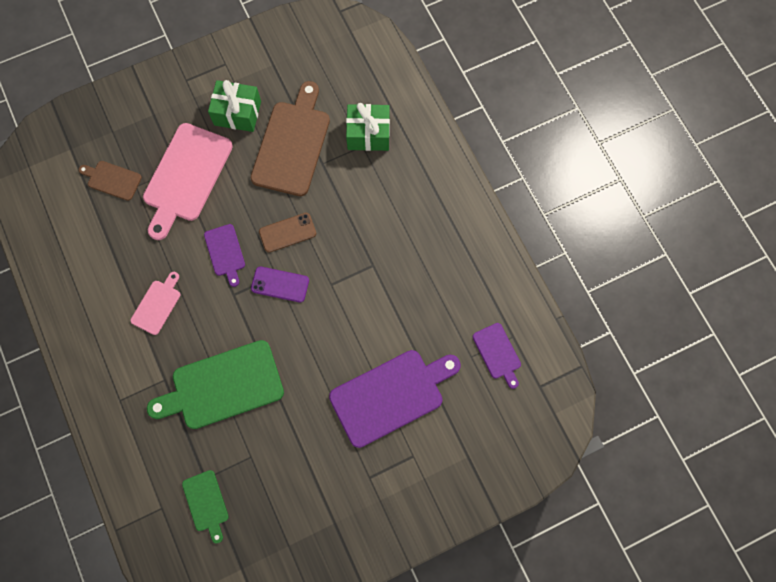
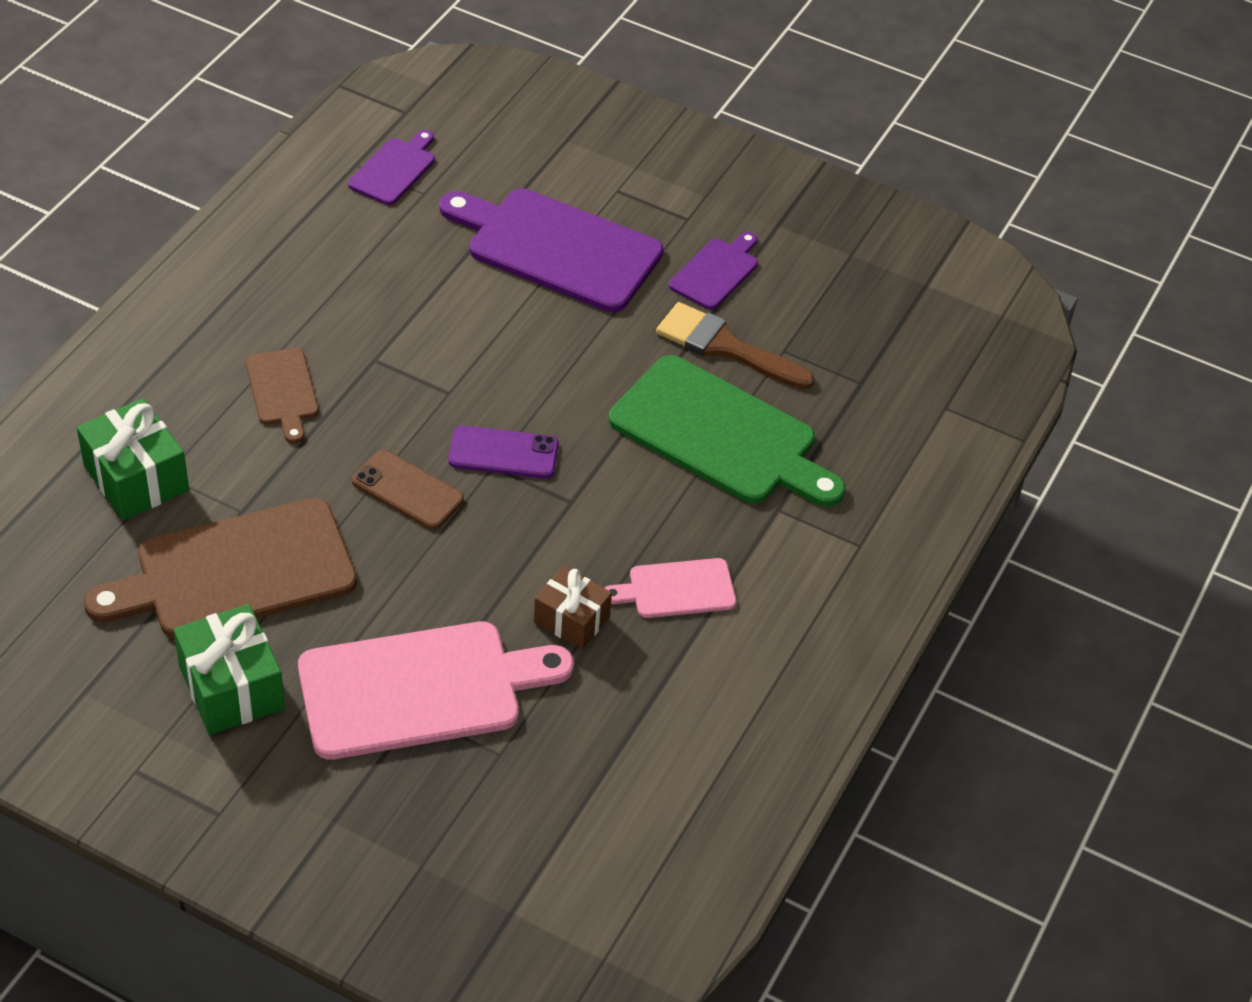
camera: 130 degrees left, 25 degrees down
brown cutting board [78,161,142,201] -> brown cutting board moved to [245,348,319,443]
green cutting board [182,470,229,544] -> none
purple cutting board [204,224,245,287] -> purple cutting board moved to [669,232,758,310]
purple phone [251,267,309,302] -> purple phone turned 60 degrees counterclockwise [448,425,559,478]
none -> brown gift [534,566,612,650]
none -> brown brush [656,302,815,389]

